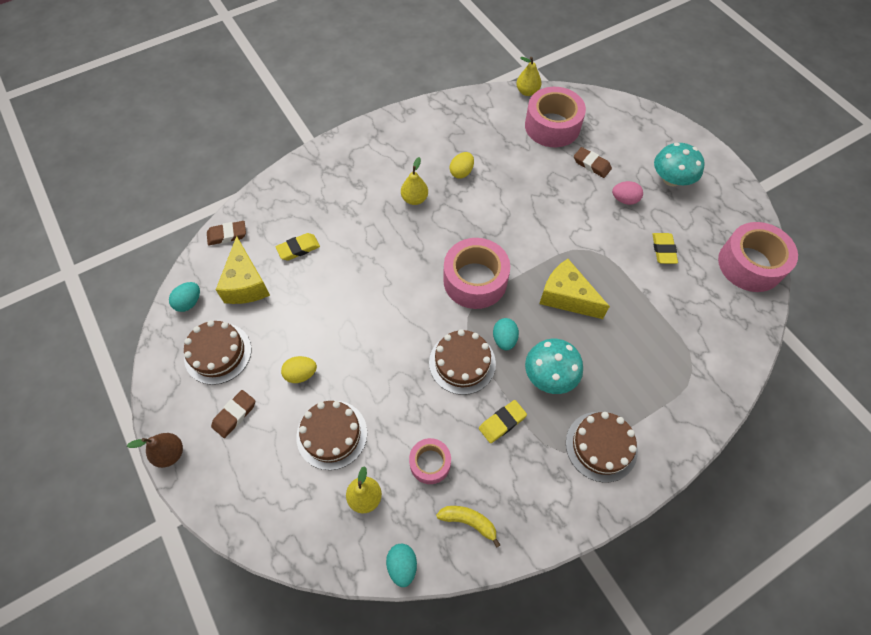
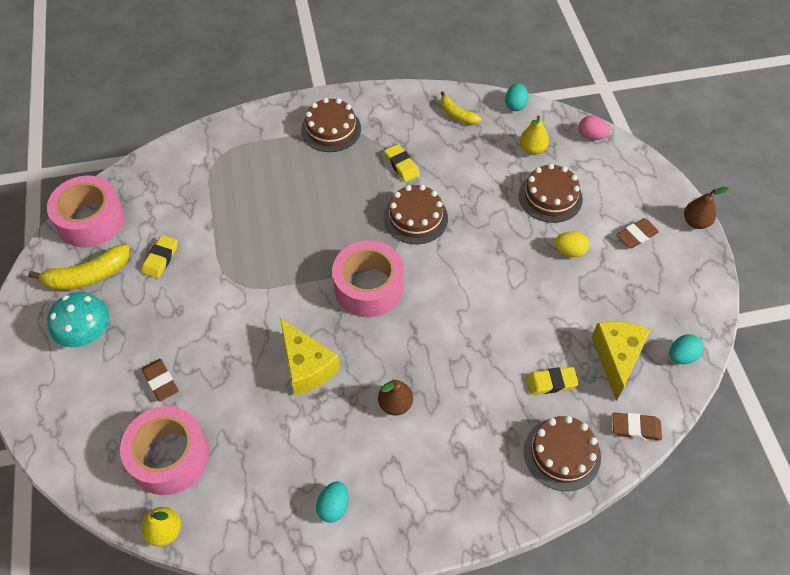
camera: 160 degrees left, 5 degrees down
brown cake [184,320,252,385] -> brown cake moved to [524,416,601,491]
yellow pear [401,157,428,205] -> brown pear [378,379,413,416]
pink tape [409,438,451,484] -> none
yellow egg [450,152,474,178] -> none
yellow eraser [479,400,527,443] -> yellow eraser turned 75 degrees clockwise [384,144,420,182]
turquoise egg [493,318,519,350] -> turquoise egg moved to [316,481,349,523]
turquoise mushroom [525,339,583,394] -> none
yellow cheese [539,259,610,319] -> yellow cheese moved to [280,318,340,396]
pink egg [612,181,643,205] -> pink egg moved to [579,116,610,140]
none -> yellow banana [28,244,130,290]

